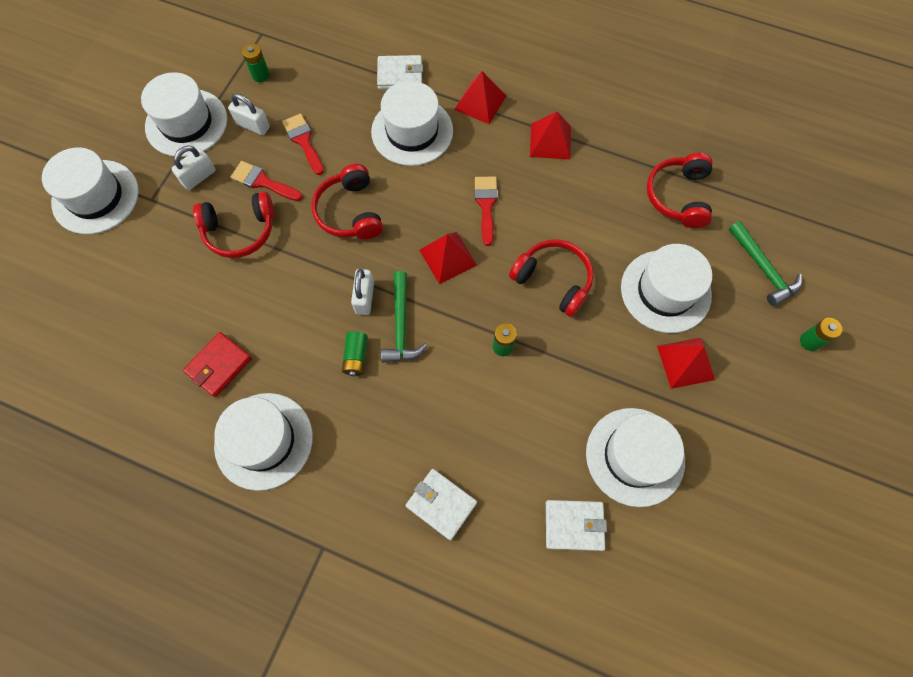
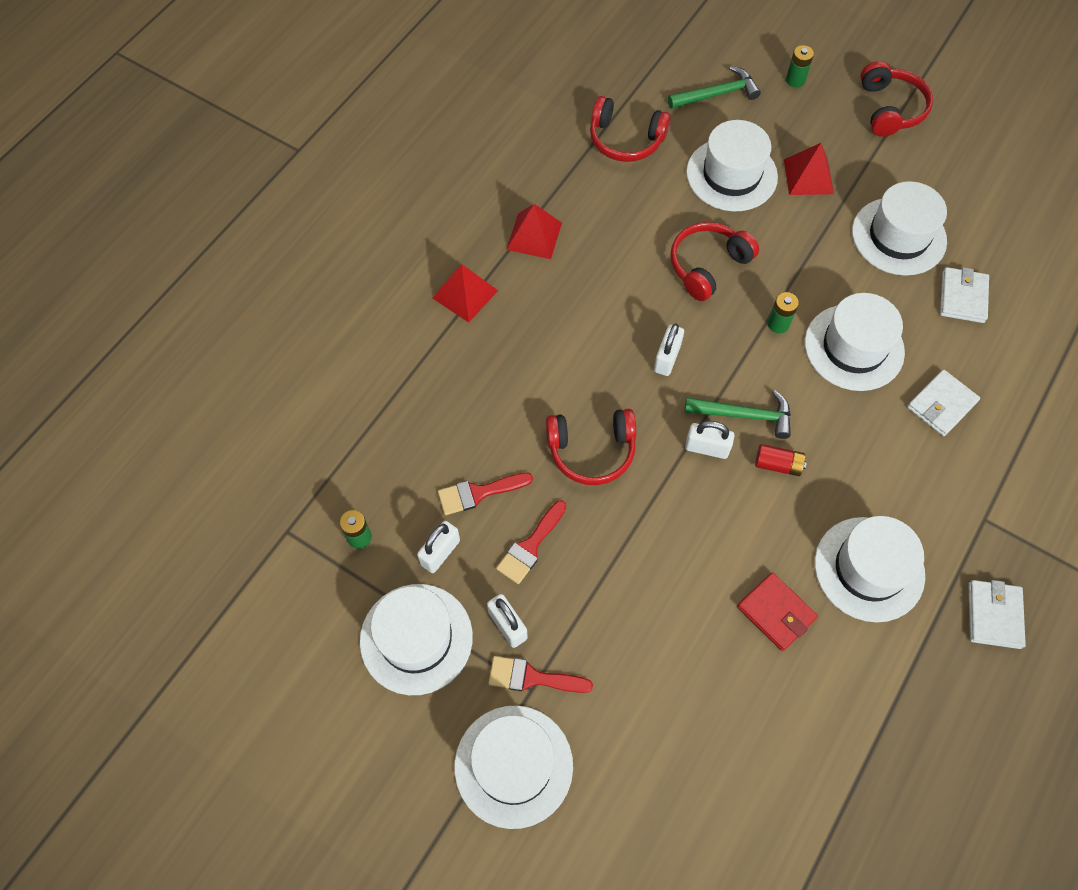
camera: 80 degrees left, 5 degrees down
red headphones [193,191,275,258] -> red headphones moved to [860,61,933,137]
green battery [342,331,367,376] -> red battery [755,444,807,476]
white hat [371,81,453,166] -> white hat moved to [805,293,905,391]
white wallet [377,55,423,89] -> white wallet moved to [968,580,1026,649]
red pyramid [419,232,477,284] -> white padlock [654,324,684,376]
red brush [475,177,498,246] -> red brush moved to [489,656,593,693]

